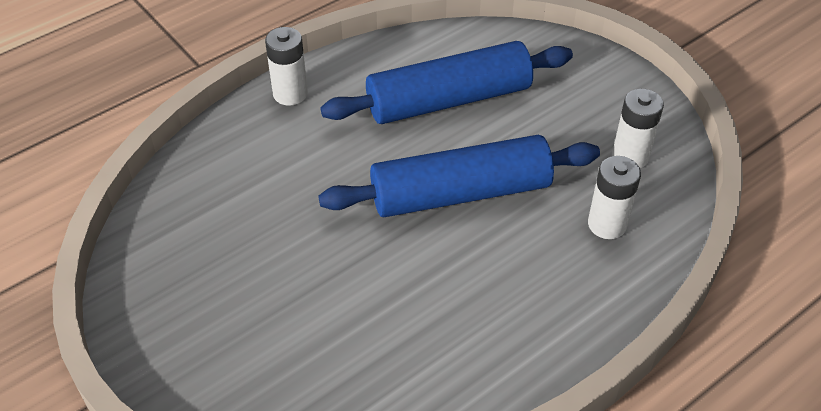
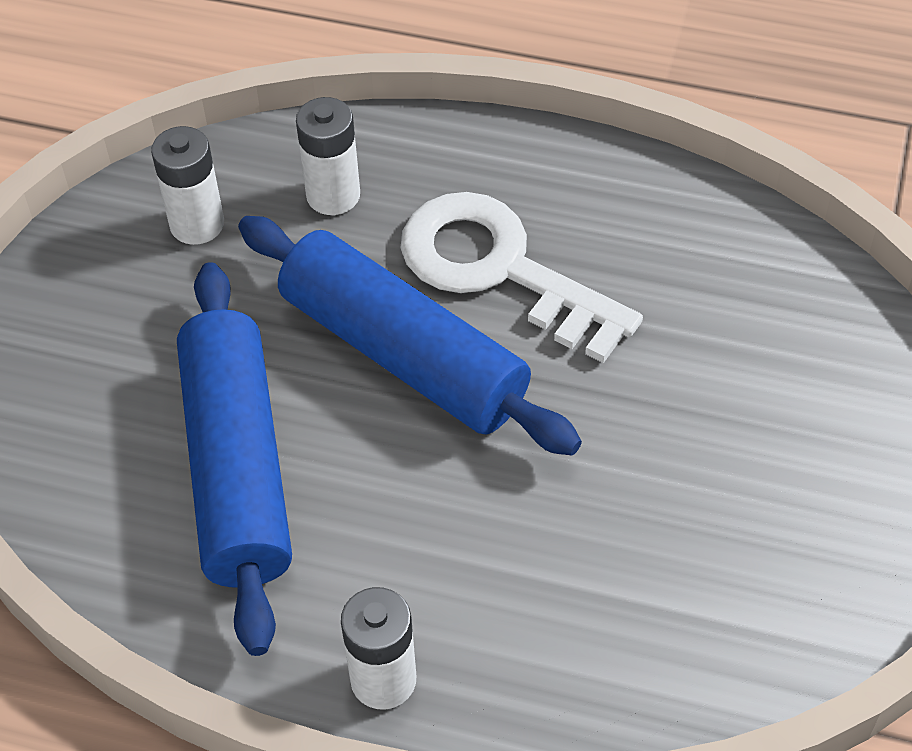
camera: 125 degrees left, 5 degrees up
blue rolling pin [320,41,573,124] -> blue rolling pin turned 45 degrees clockwise [177,262,292,656]
none -> white key [401,192,643,363]

